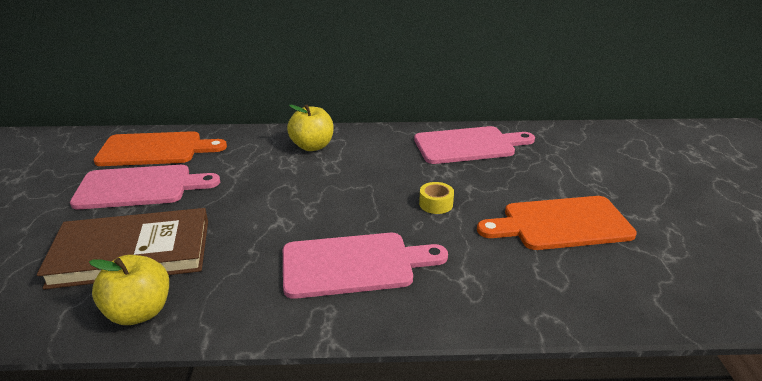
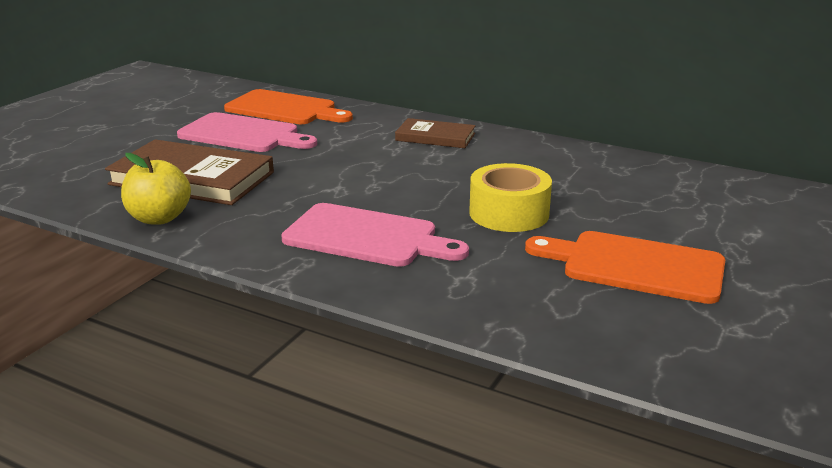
camera: 30 degrees right, 5 degrees down
yellow apple [287,105,333,151] -> brown book [395,118,476,148]
pink cutting board [414,126,535,164] -> none
yellow tape [419,182,454,214] -> yellow tape [469,163,552,232], size x1.94

